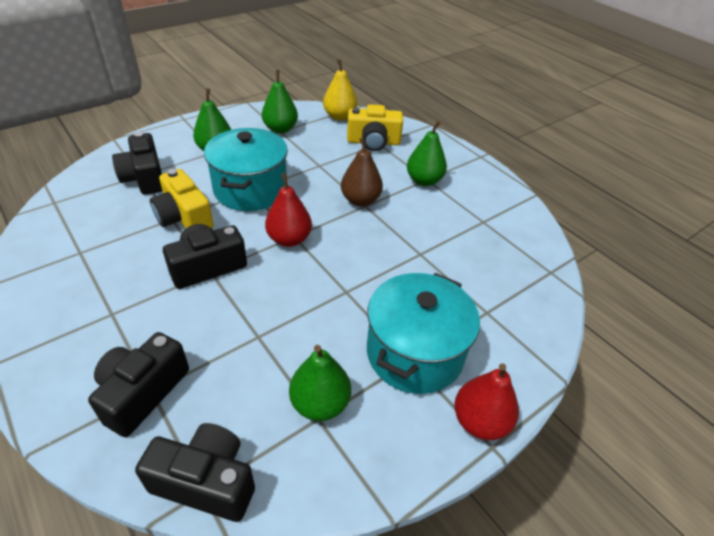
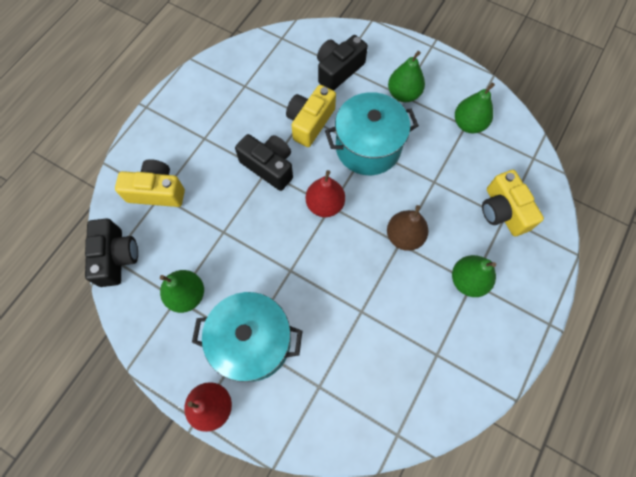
camera: 70 degrees right, 25 degrees up
black camera [88,332,189,437] -> yellow camera [115,159,185,207]
yellow pear [323,59,357,120] -> none

